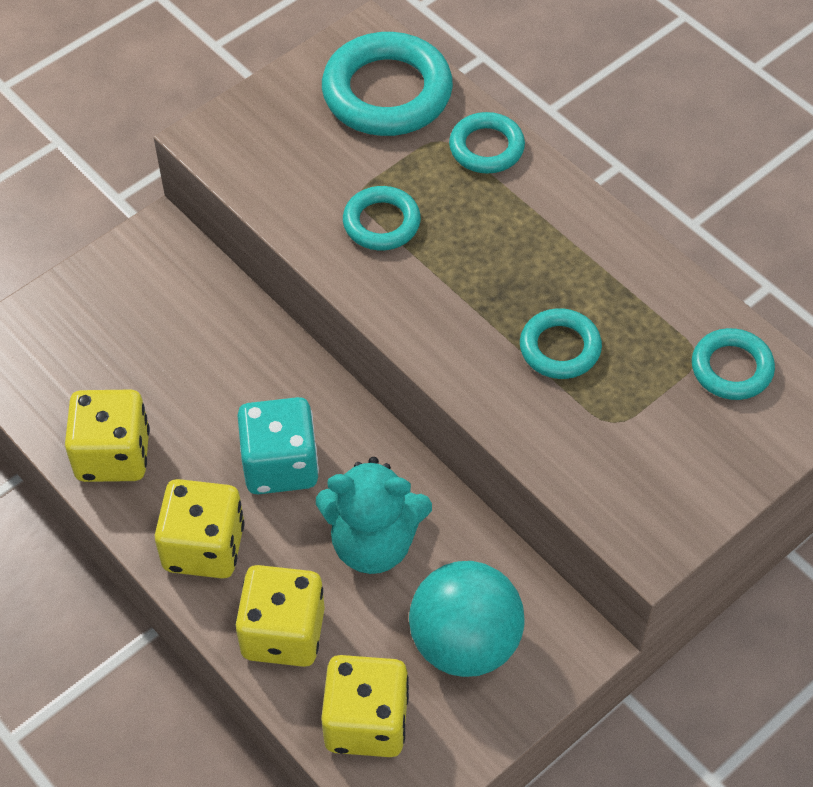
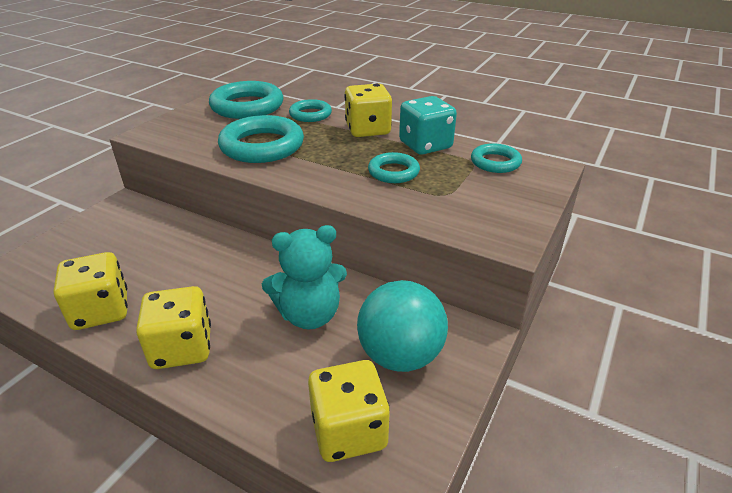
camera: 20 degrees left, 20 degrees down
yellow dice [235,565,325,667] -> yellow dice moved to [344,84,392,137]
turquoise dice [237,397,319,494] -> turquoise dice moved to [399,96,457,155]
turquoise ring [343,186,421,250] -> turquoise ring [218,115,304,163], size x1.77

